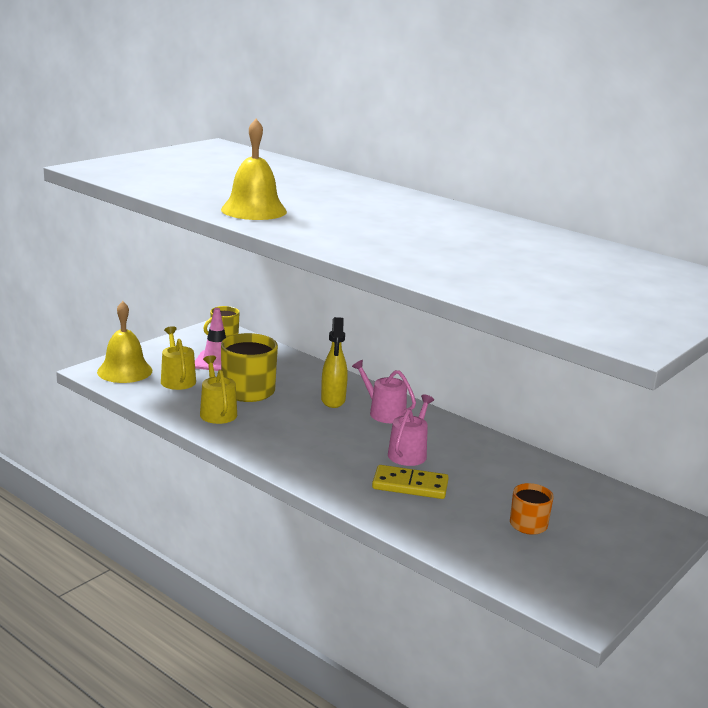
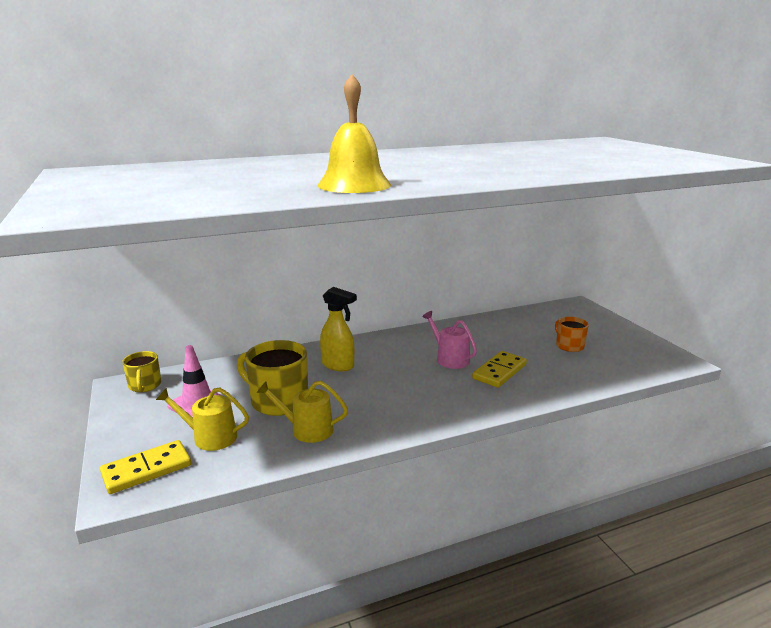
camera: 60 degrees left, 0 degrees up
yellow bell [97,301,152,383] -> yellow domino [100,440,191,494]
pink watering can [352,360,416,423] -> none

